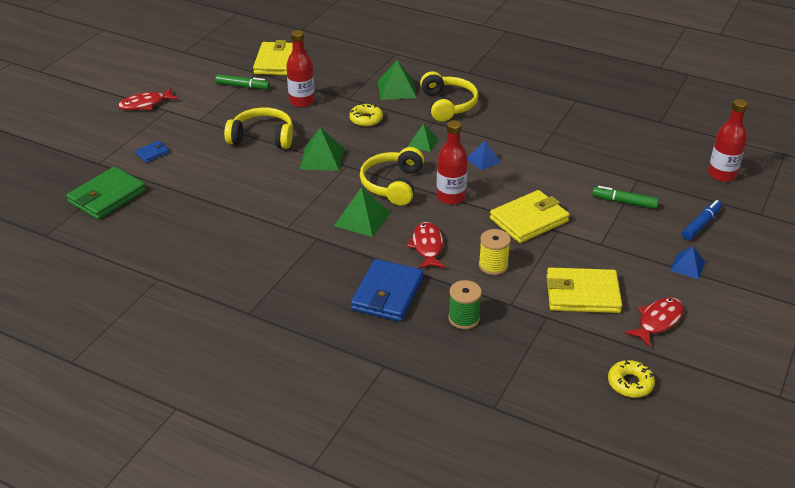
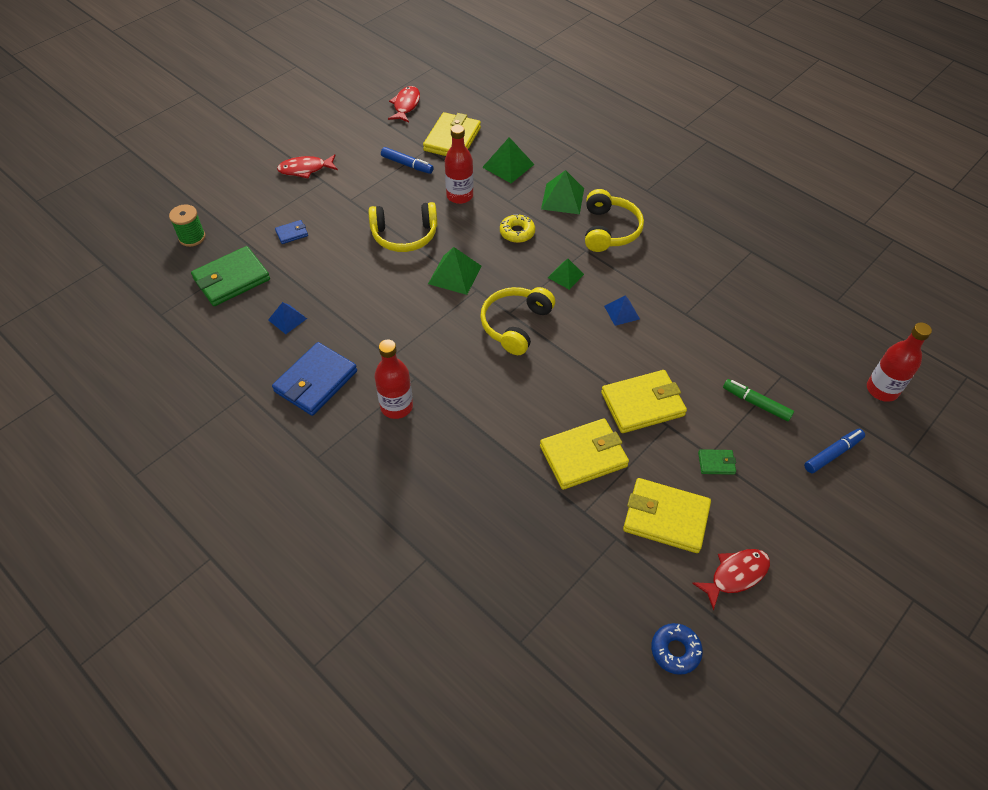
camera: 15 degrees right, 15 degrees up
green marker [215,74,270,89] -> blue marker [381,147,434,174]
yellow headphones [224,107,293,149] -> yellow headphones turned 150 degrees clockwise [369,202,437,252]
green pyramid [334,187,391,237] -> green pyramid moved to [482,137,535,183]
blue wallet [351,259,423,322] -> blue wallet moved to [272,342,357,416]
red fish [407,222,446,269] -> red fish moved to [388,86,420,122]
red bottle [437,120,468,205] -> red bottle moved to [374,339,413,419]
green spool [448,280,482,329] -> green spool moved to [169,204,205,247]
yellow spool [479,229,511,275] -> yellow wallet [540,418,629,490]
yellow donut [608,359,655,398] -> blue donut [651,623,703,675]
blue pyramid [670,246,705,279] -> blue pyramid moved to [268,302,307,334]
none -> green wallet [698,449,736,475]

